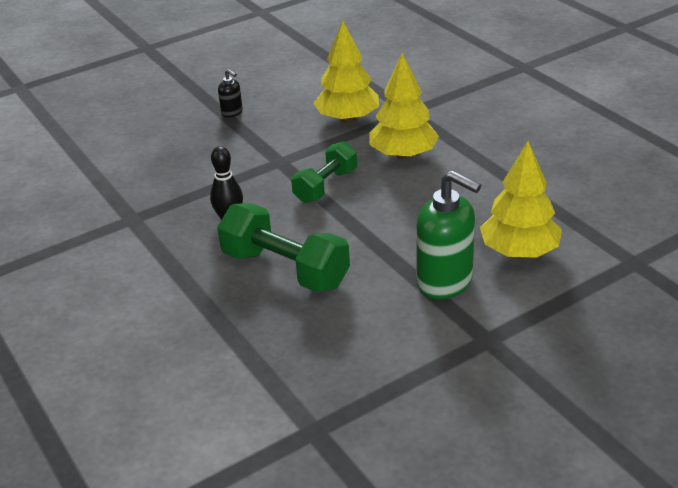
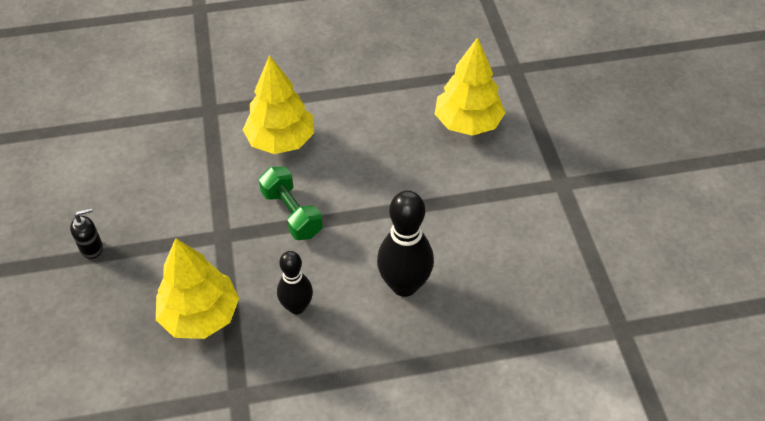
camera: 70 degrees left, 15 degrees up
green dumbbell [217,203,350,292] -> black bowling pin [377,190,434,297]
yellow tree [313,20,379,123] -> yellow tree moved to [156,238,239,339]
green soap dispenser [416,170,481,299] -> none

